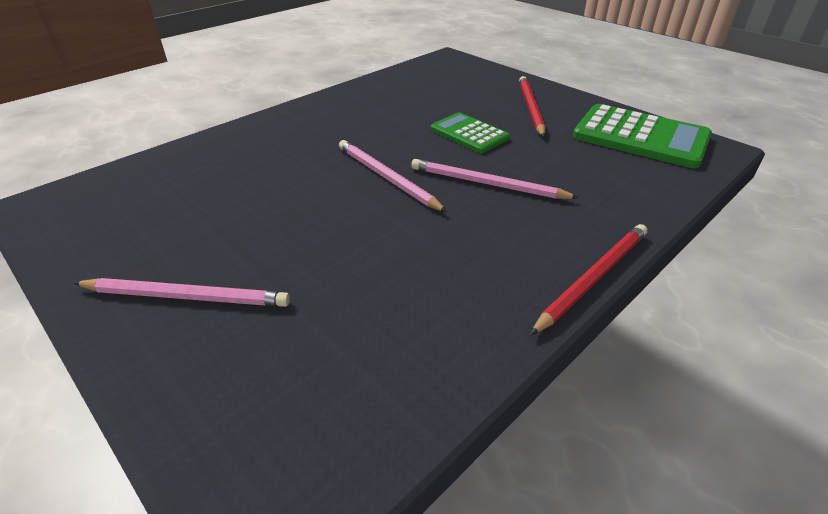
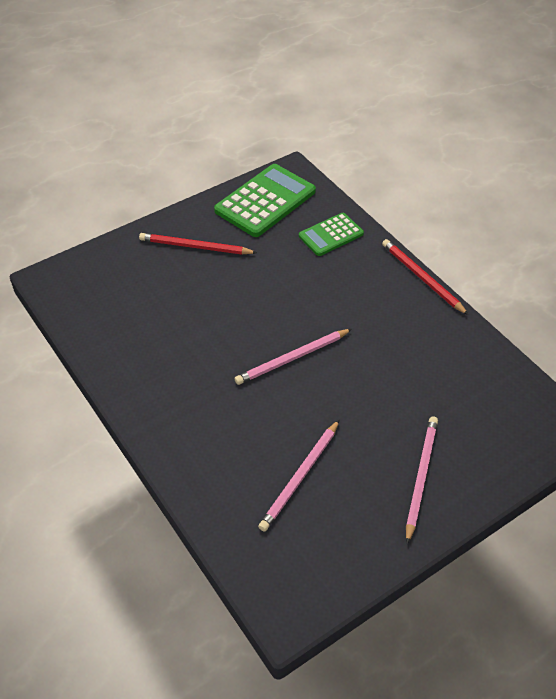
camera: 80 degrees left, 10 degrees up
pink pencil [411,159,579,199] -> pink pencil moved to [258,420,339,532]
green calculator [430,112,510,153] -> green calculator moved to [299,213,364,256]

